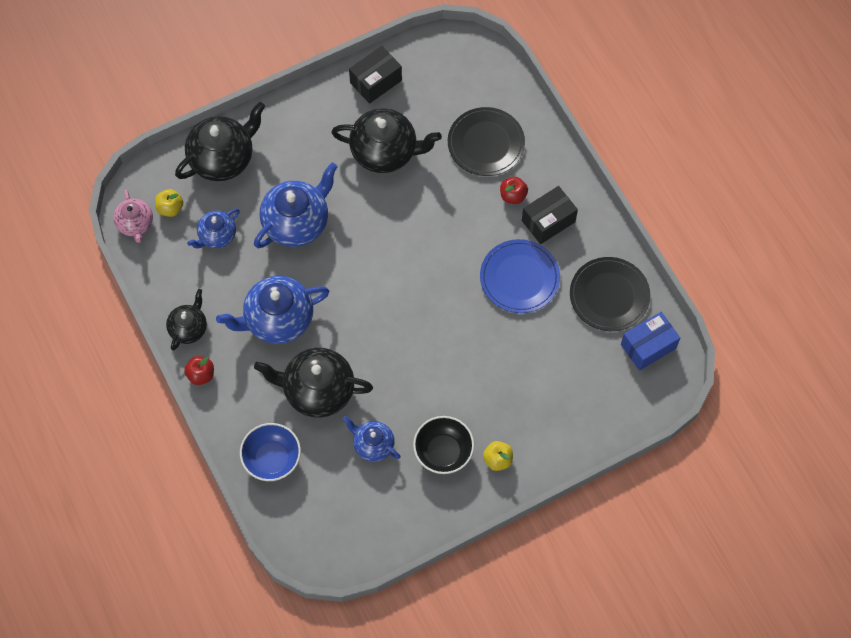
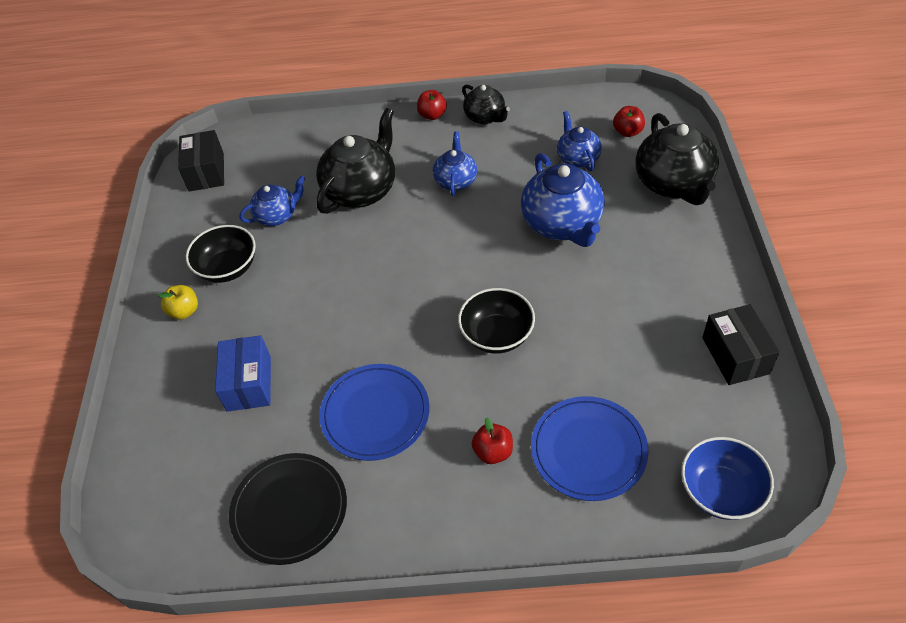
camera: 120 degrees right, 15 degrees down
pink teapot [113,190,153,243] -> none
yellow apple [155,189,183,217] -> red apple [613,106,645,137]
blue teapot [216,276,329,344] -> blue teapot [433,131,477,196], size x0.57
blue bowl [240,423,301,481] -> blue bowl moved to [681,437,774,520]
black teapot [331,108,442,173] -> none
black plate [448,107,525,176] -> blue plate [531,396,648,501]
black box [522,186,578,244] -> black box moved to [178,130,224,192]
blue box [621,312,680,371] -> blue box moved to [215,335,271,412]
none -> black bowl [458,288,535,354]

